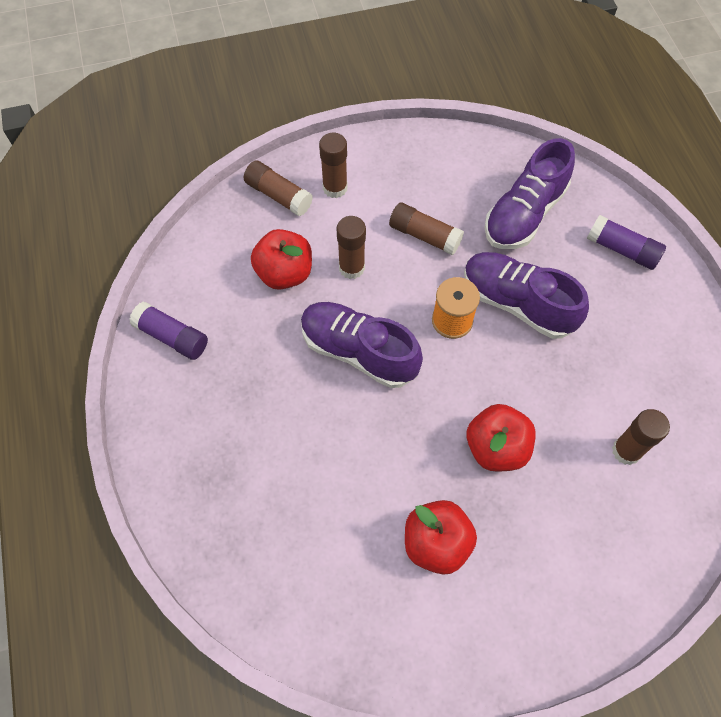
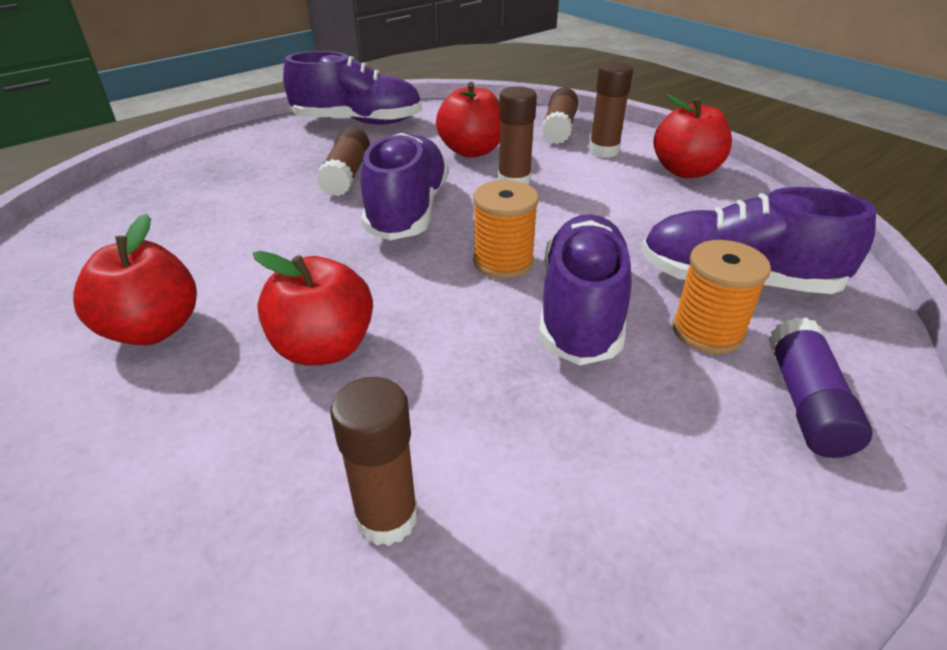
camera: 65 degrees right, 25 degrees down
purple glue stick [129,302,208,360] -> purple shoe [283,51,422,125]
brown glue stick [389,203,464,255] -> brown glue stick moved to [316,127,370,196]
none -> red apple [653,95,732,178]
none -> orange spool [672,240,771,354]

